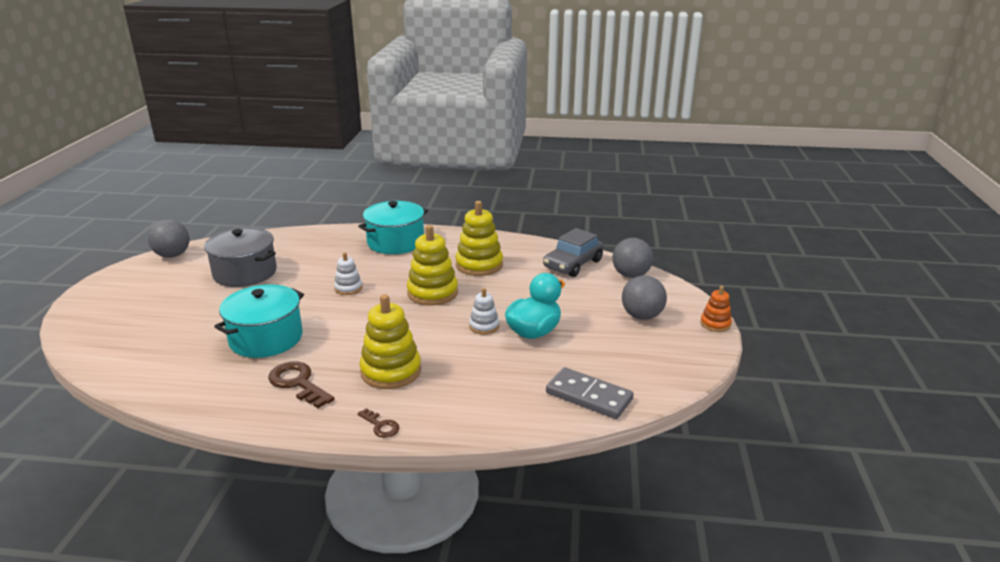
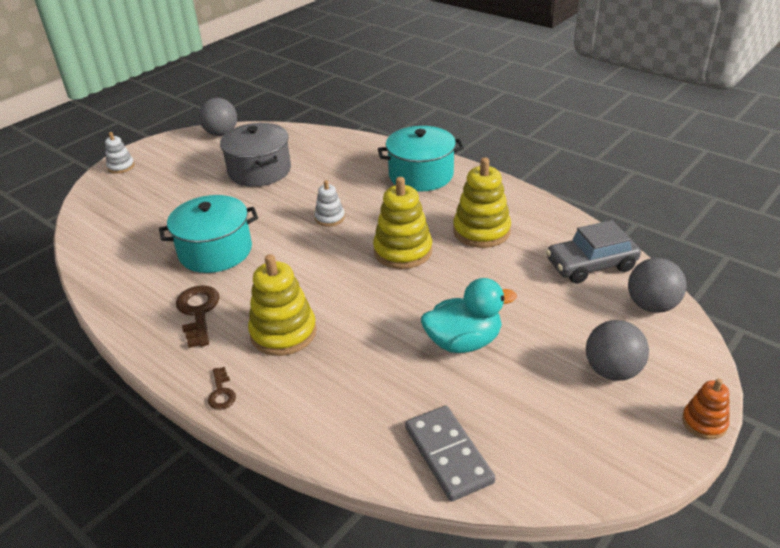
camera: 35 degrees right, 10 degrees up
white stacking toy [469,288,499,334] -> white stacking toy moved to [105,132,135,174]

